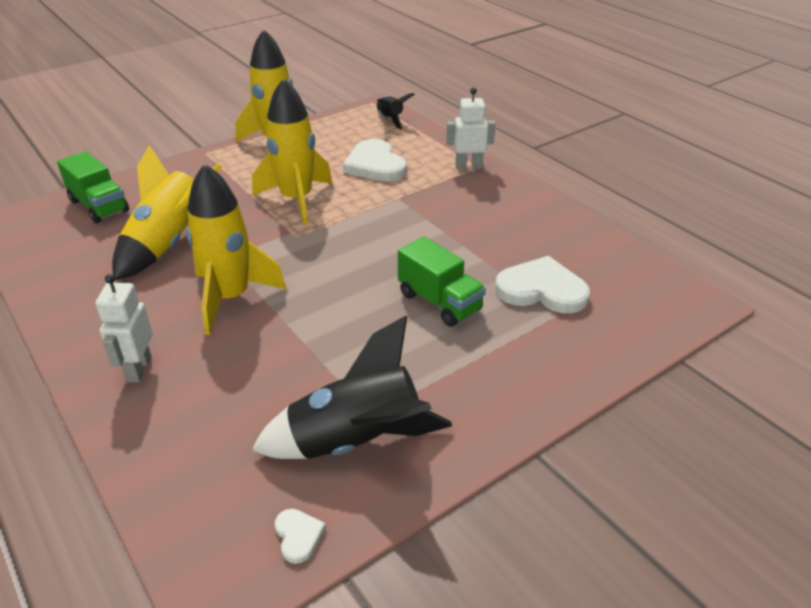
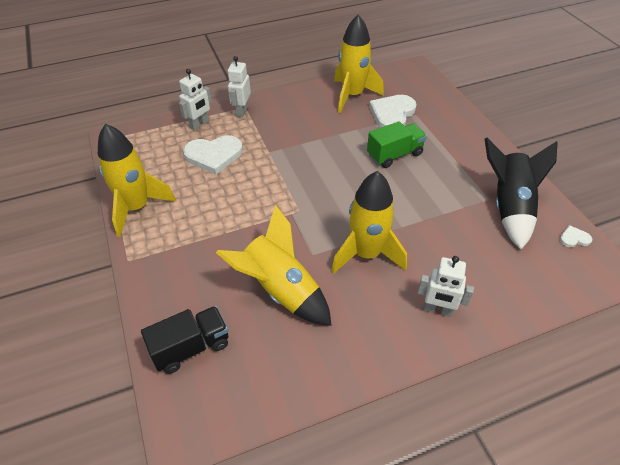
camera: 75 degrees left, 10 degrees up
green truck [57,151,129,223] -> black truck [141,306,228,374]
yellow rocket [252,78,332,225] -> yellow rocket moved to [334,15,384,113]
black rocket [377,93,415,130] -> none
none -> white robot [179,69,212,131]

